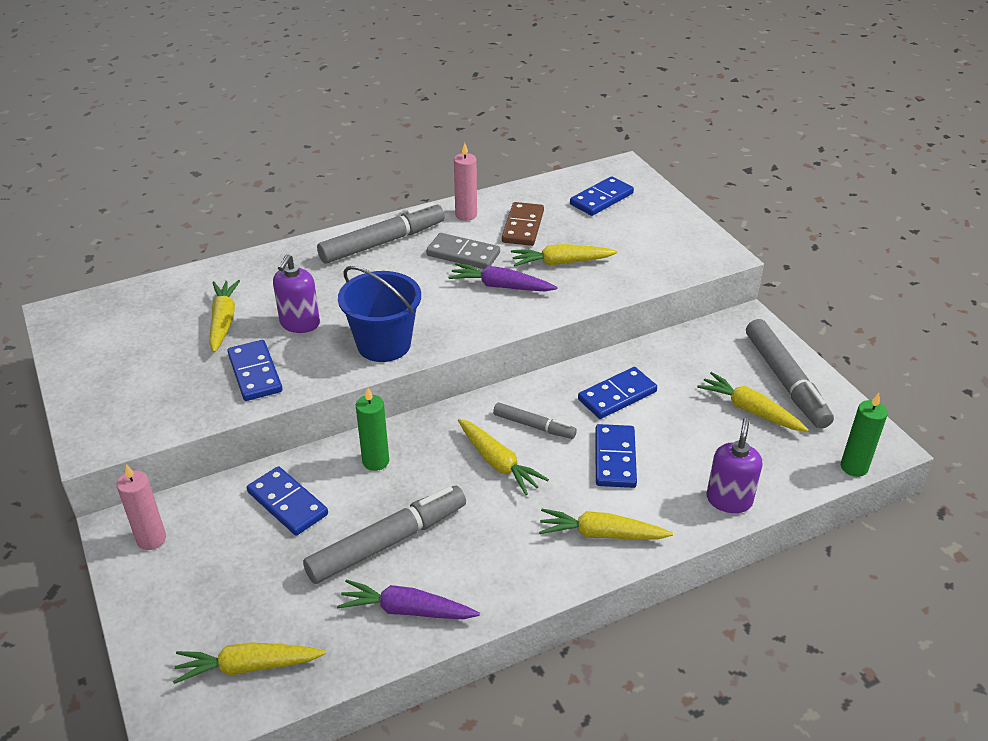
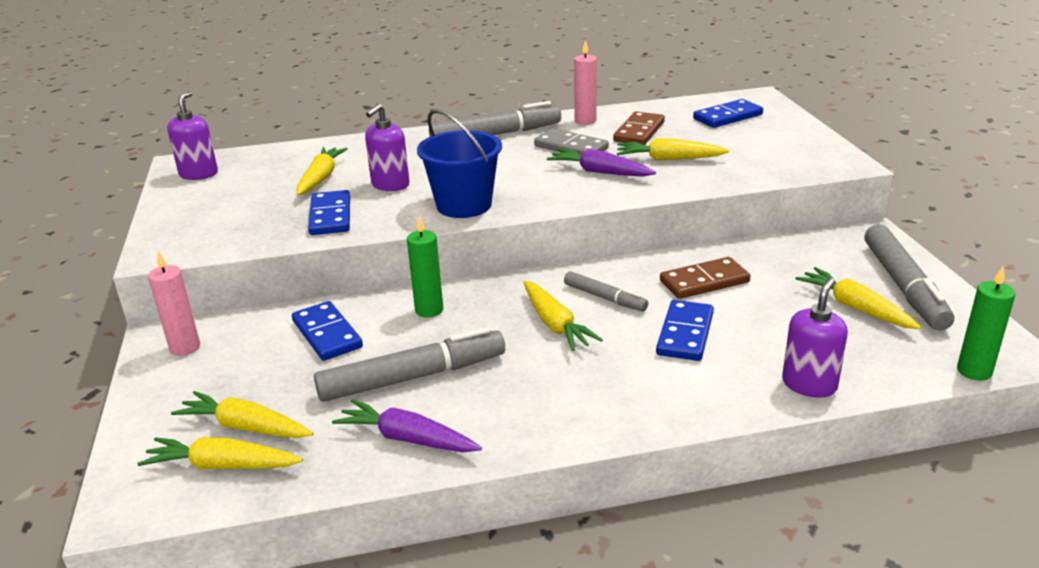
camera: 15 degrees right, 10 degrees down
yellow carrot [539,509,673,540] -> yellow carrot moved to [171,391,313,438]
blue domino [578,367,657,419] -> brown domino [660,257,750,299]
none -> purple soap dispenser [167,91,218,180]

